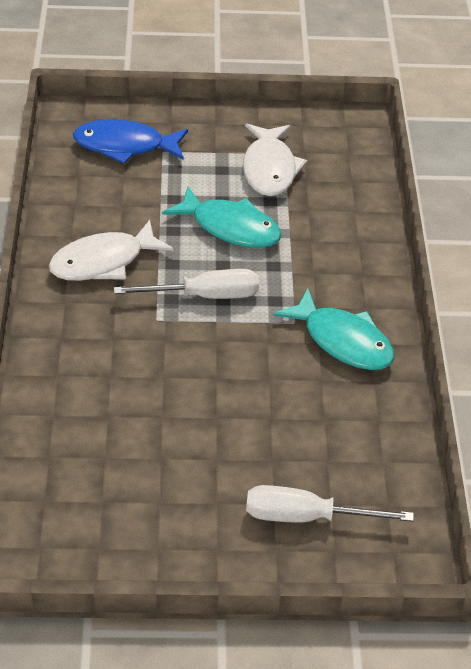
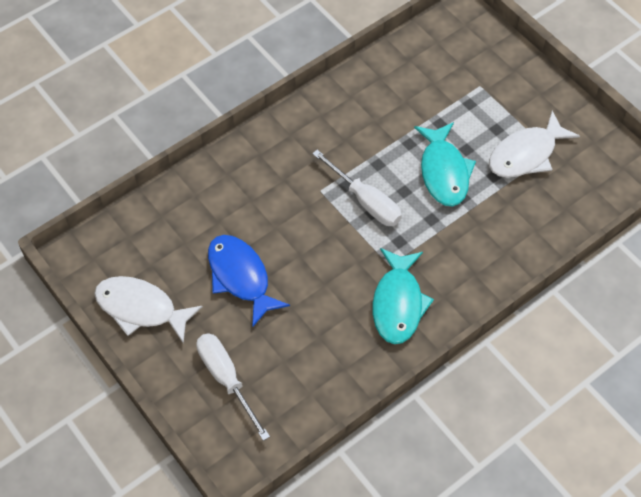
camera: 55 degrees right, 15 degrees up
white fish [49,220,174,281] -> white fish moved to [94,276,203,343]
blue fish [73,119,188,164] -> blue fish moved to [208,235,290,327]

